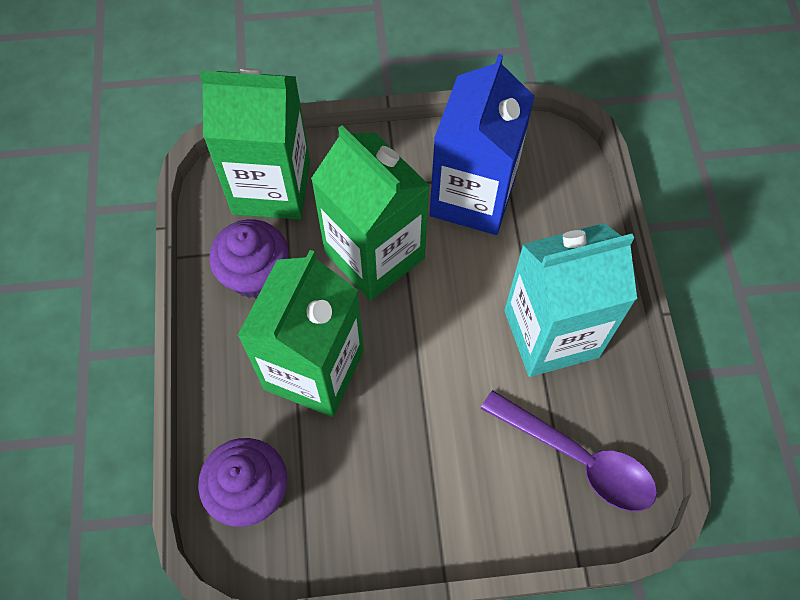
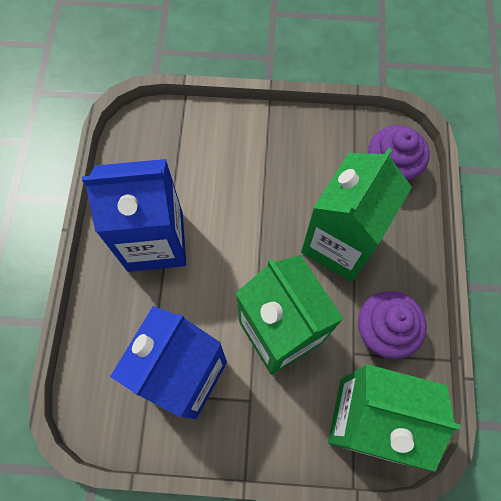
camera: 170 degrees left, 5 degrees up
purple spoon [481,390,657,511] -> none
turquoise carton [504,223,637,377] -> blue carton [82,159,186,272]

